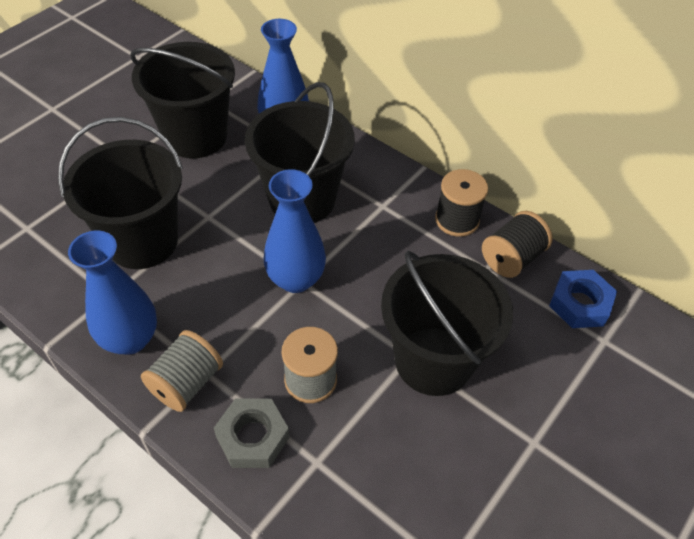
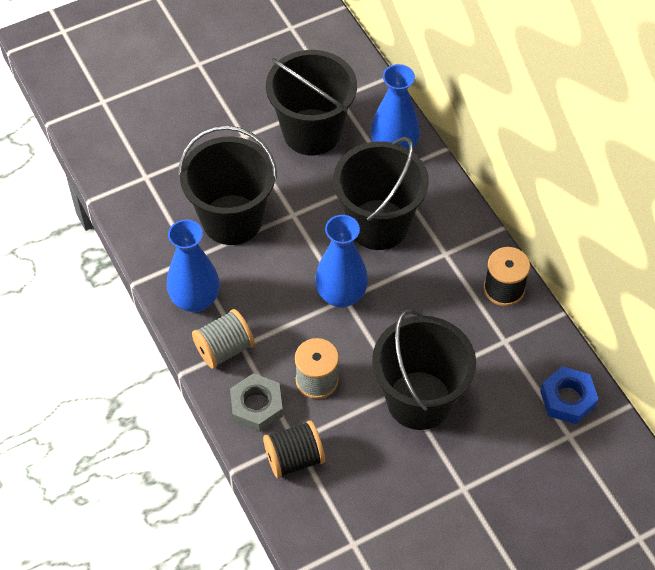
camera: 25 degrees right, 5 degrees up
black spool [482,211,553,278] -> black spool moved to [263,420,325,478]

